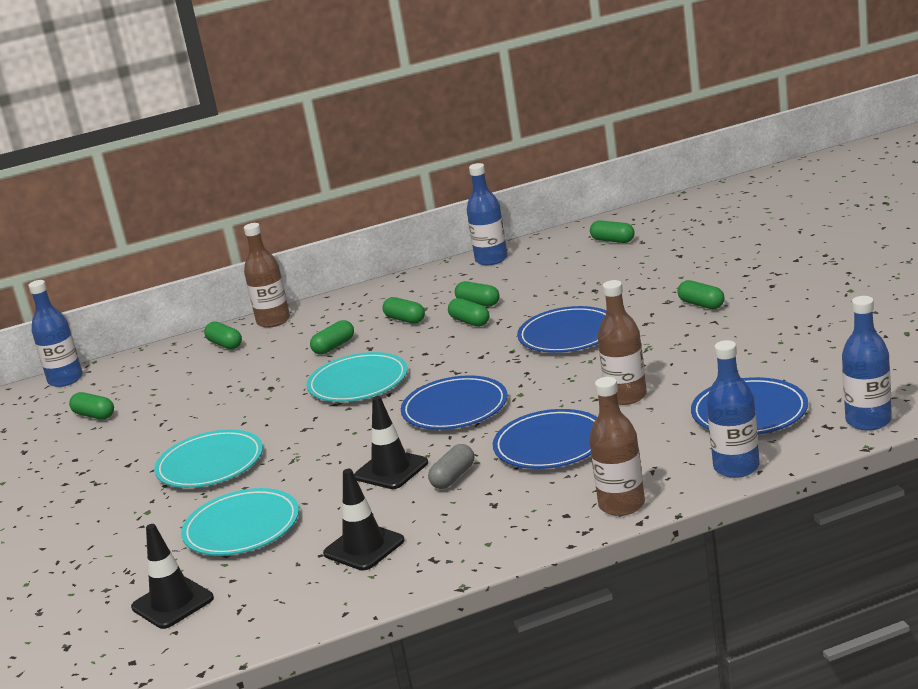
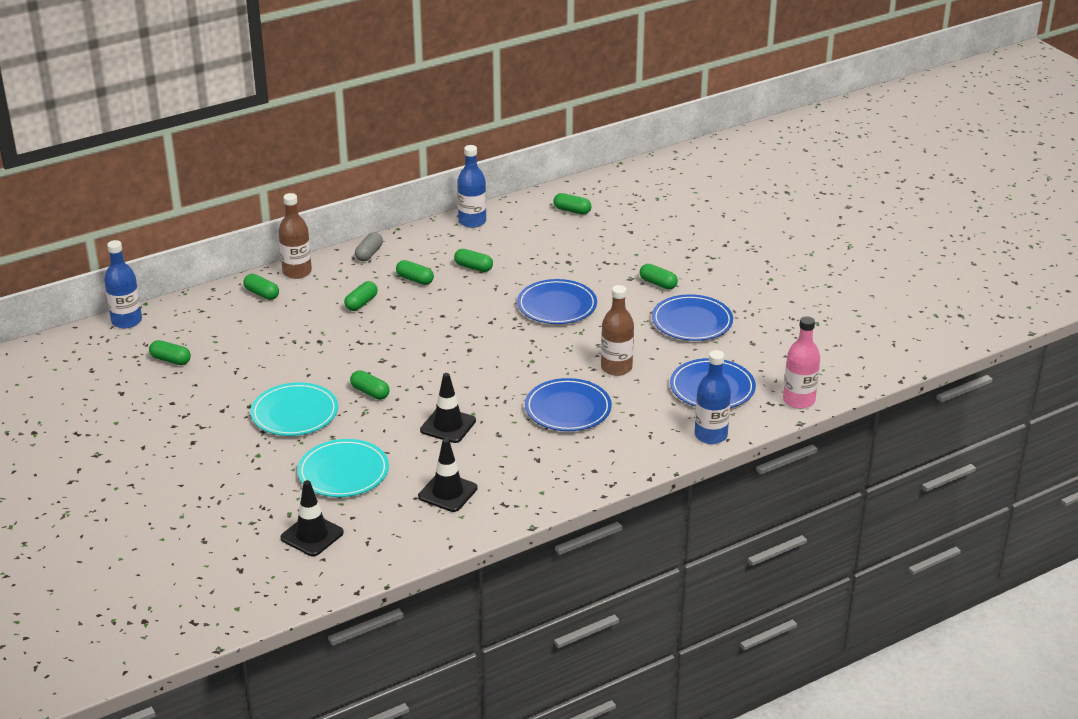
camera: 15 degrees left, 10 degrees up
turquoise plate [307,352,408,402] -> none
blue plate [401,375,508,430] -> blue plate moved to [652,294,733,341]
grey capsule [428,444,474,489] -> grey capsule moved to [355,232,383,261]
green capsule [448,298,489,327] -> green capsule moved to [350,370,390,400]
brown bottle [589,377,645,516] -> none
blue bottle [842,296,892,431] -> pink bottle [783,316,820,409]

